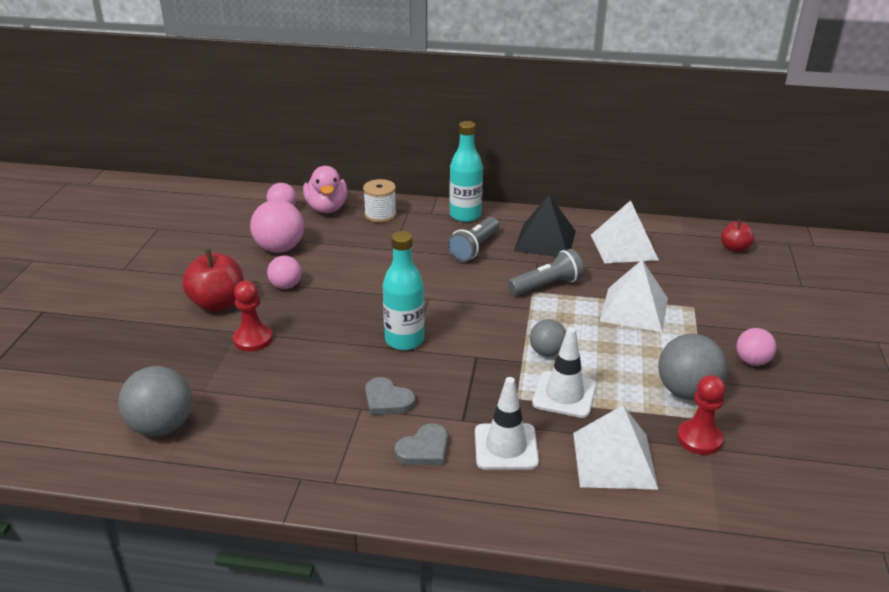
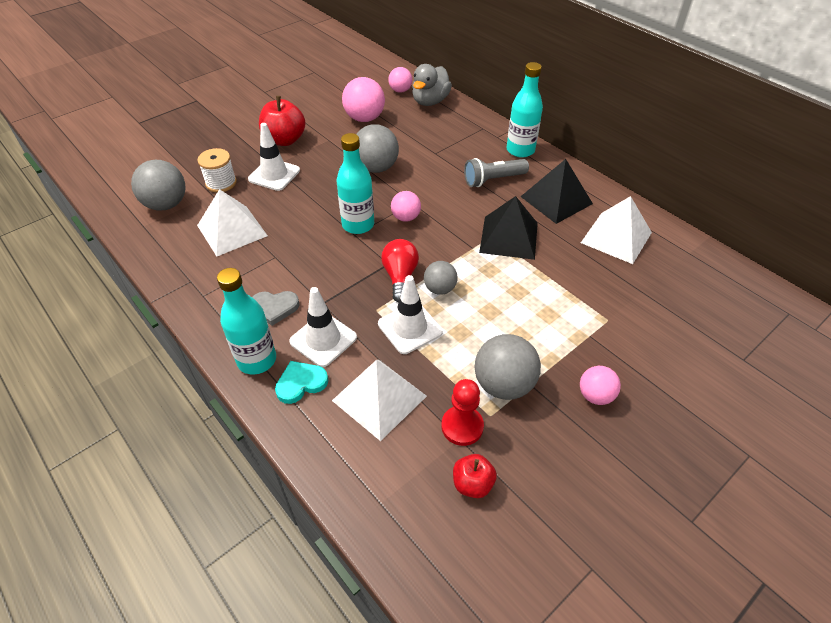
camera: 40 degrees right, 15 degrees up
red pawn [233,281,273,351] -> white traffic cone [248,123,300,191]
pink ball [267,255,301,289] -> pink ball moved to [391,191,421,222]
pink duck [303,166,348,213] -> grey duck [412,64,452,106]
white spool [363,179,397,223] -> white spool moved to [197,148,237,192]
grey heart [365,377,415,415] -> none
grey flashlight [508,249,584,296] -> black pyramid [479,196,538,260]
white pyramid [600,260,668,332] -> white pyramid moved to [197,189,268,256]
red apple [721,219,754,252] -> red apple moved to [453,454,497,498]
none -> turquoise bottle [217,268,276,374]
none -> turquoise heart [275,361,328,404]
none -> grey ball [356,124,399,173]
none -> red light bulb [381,239,419,302]

